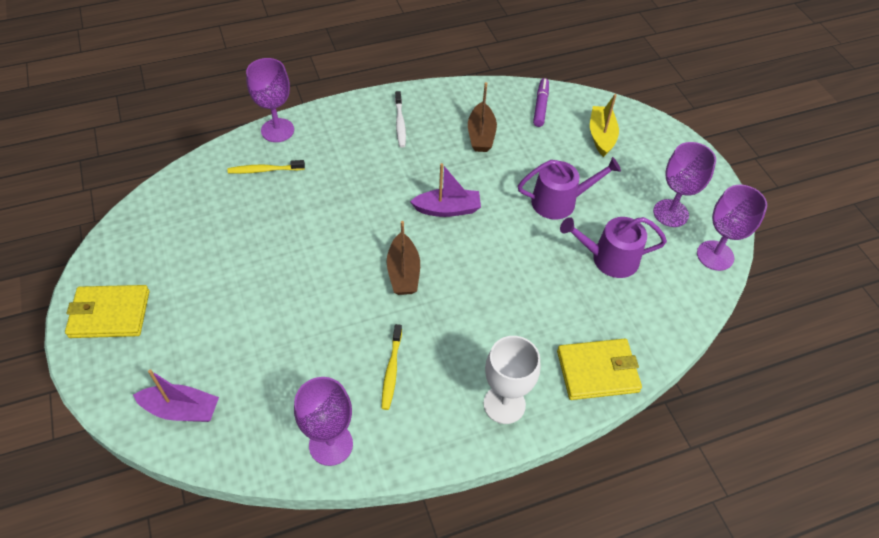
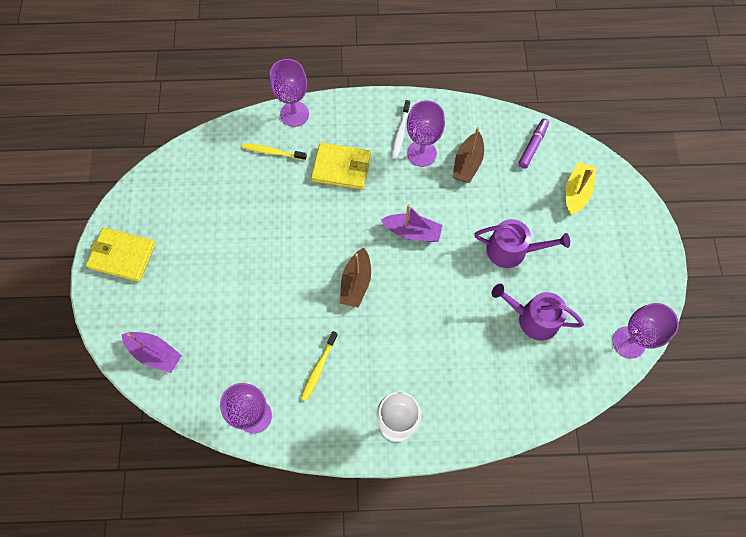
camera: 20 degrees right, 15 degrees up
yellow wallet [557,338,642,400] -> yellow wallet moved to [311,143,371,190]
purple goblet [653,142,716,227] -> purple goblet moved to [407,100,445,167]

